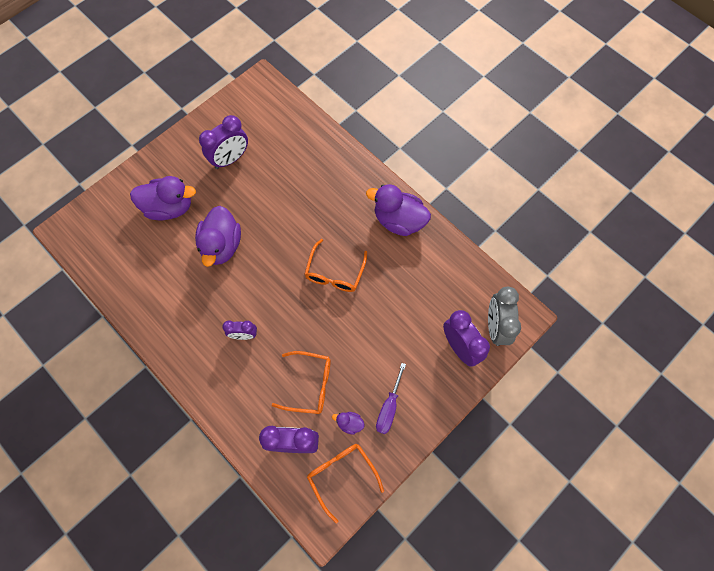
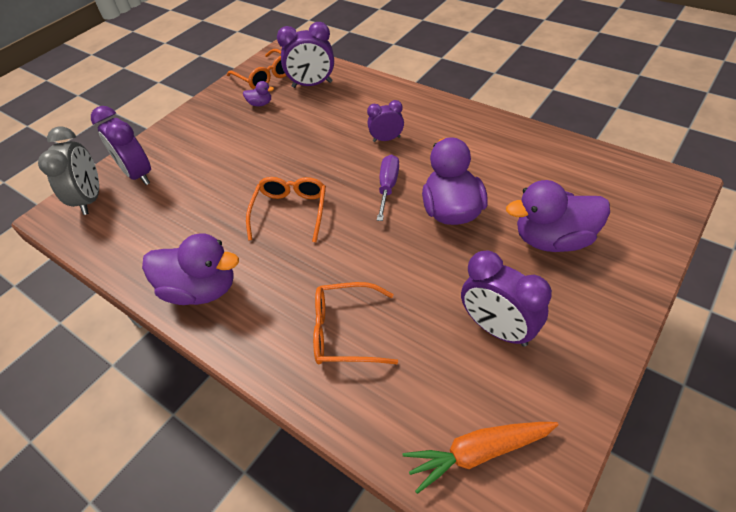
camera: 175 degrees right, 20 degrees down
purple clock [199,115,248,169] -> purple clock turned 90 degrees counterclockwise [461,250,552,347]
orange glasses [272,351,331,414] -> orange glasses moved to [313,282,398,364]
purple screwdriver [376,363,406,434] -> purple screwdriver moved to [377,154,399,221]
none -> orange carrot [403,422,559,494]

